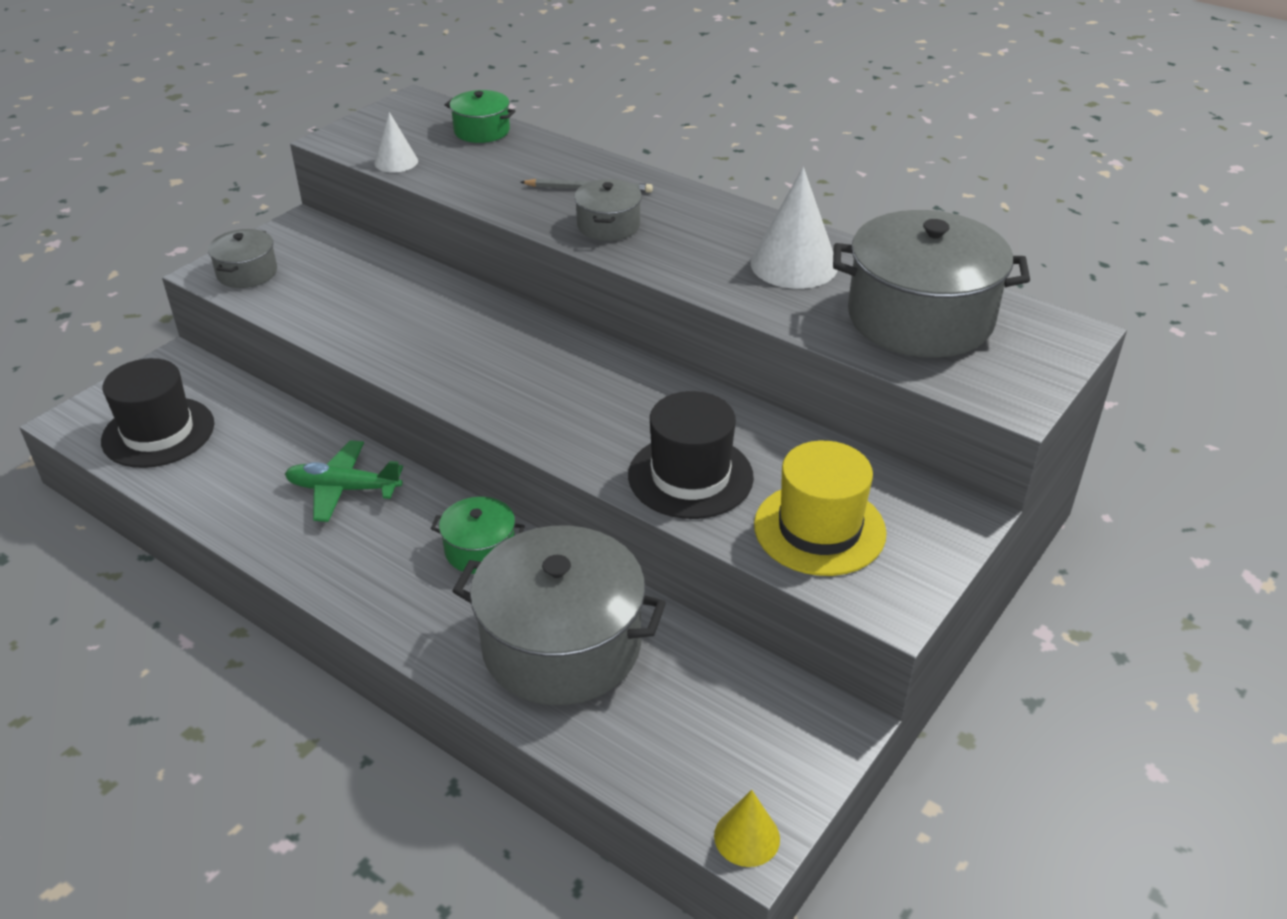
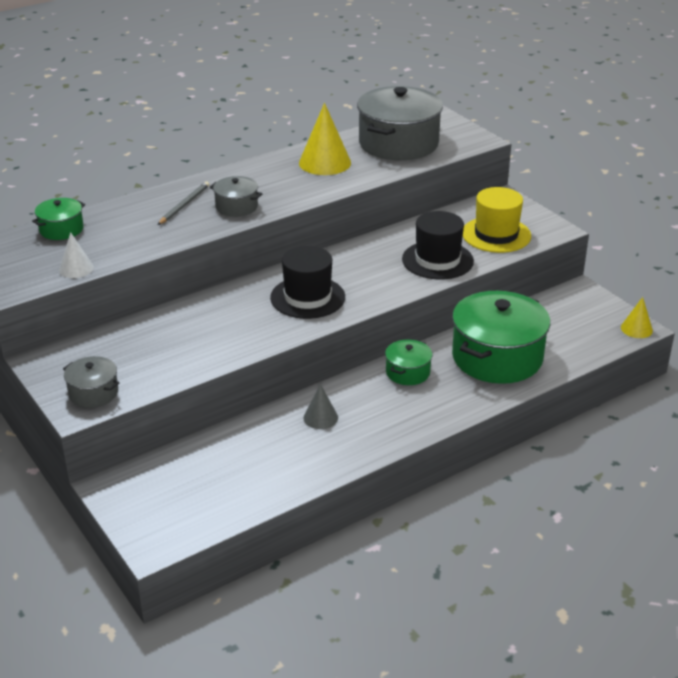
camera: 70 degrees left, 5 degrees down
black hat [101,358,214,468] -> black hat moved to [270,246,345,319]
green plane [285,440,403,522] -> grey cone [303,384,338,429]
grey pot [453,525,666,705] -> green pot [452,291,550,384]
white cone [751,167,838,289] -> yellow cone [299,103,351,175]

